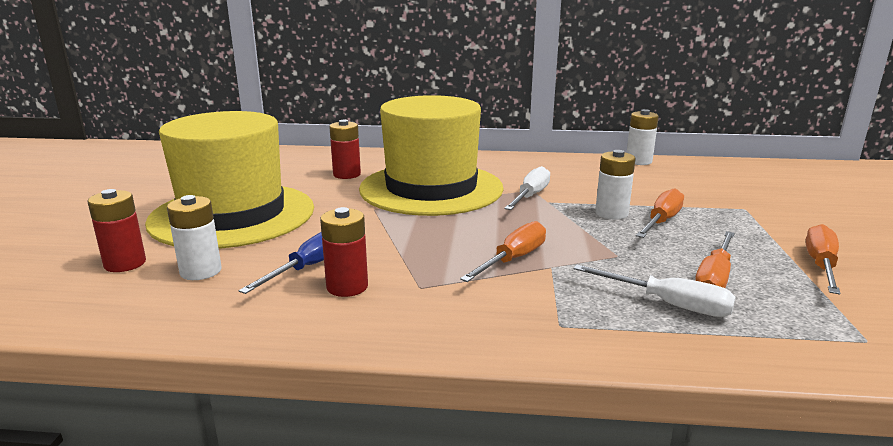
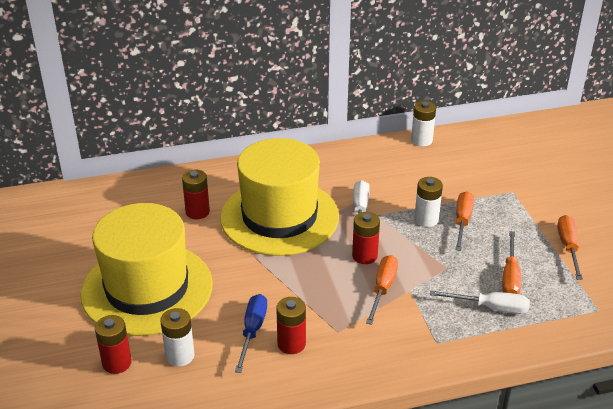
camera: 20 degrees left, 15 degrees up
none -> red battery [352,212,380,264]

